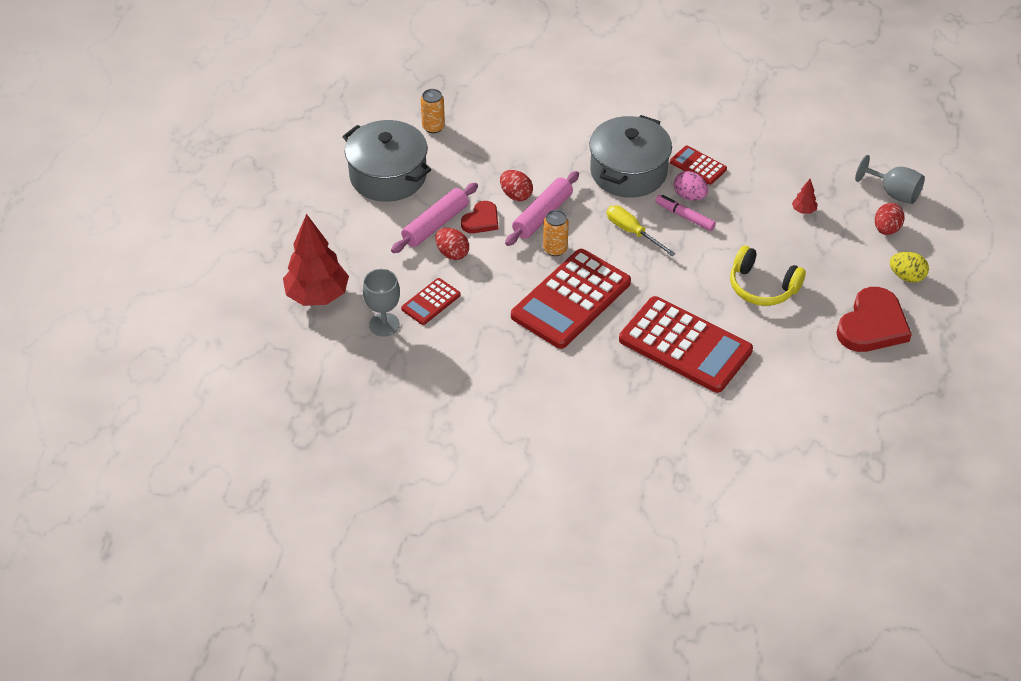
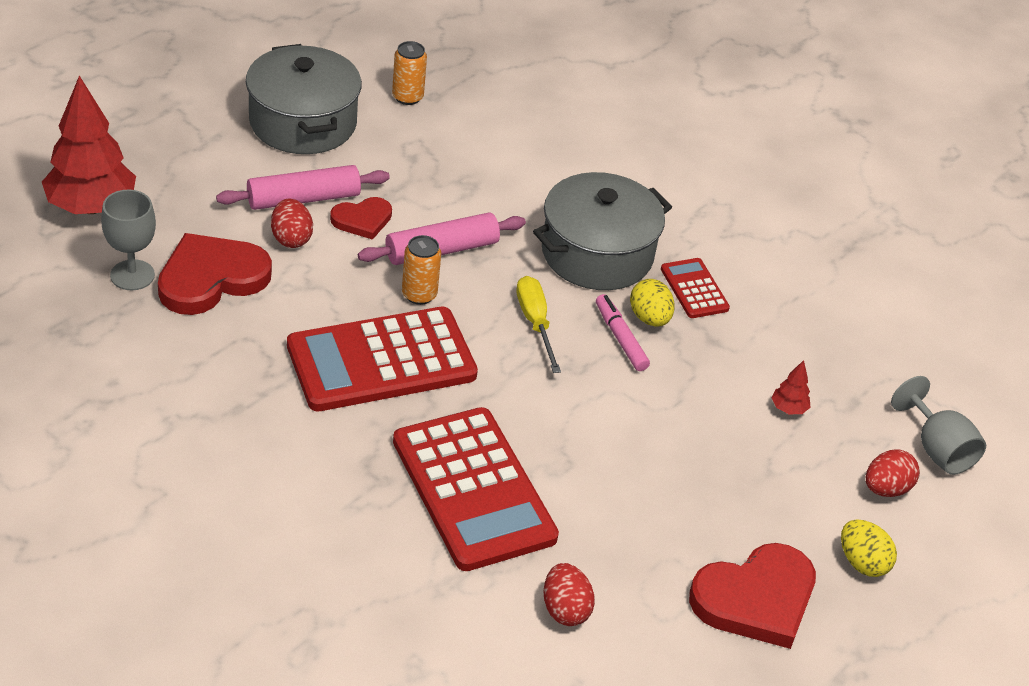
camera: 25 degrees right, 5 degrees down
red calculator [401,278,460,325] -> red heart [158,233,272,315]
red egg [500,170,533,201] -> red egg moved to [544,563,595,626]
pink egg [674,171,708,201] -> yellow egg [630,279,675,327]
yellow headphones [730,246,806,306] -> none

